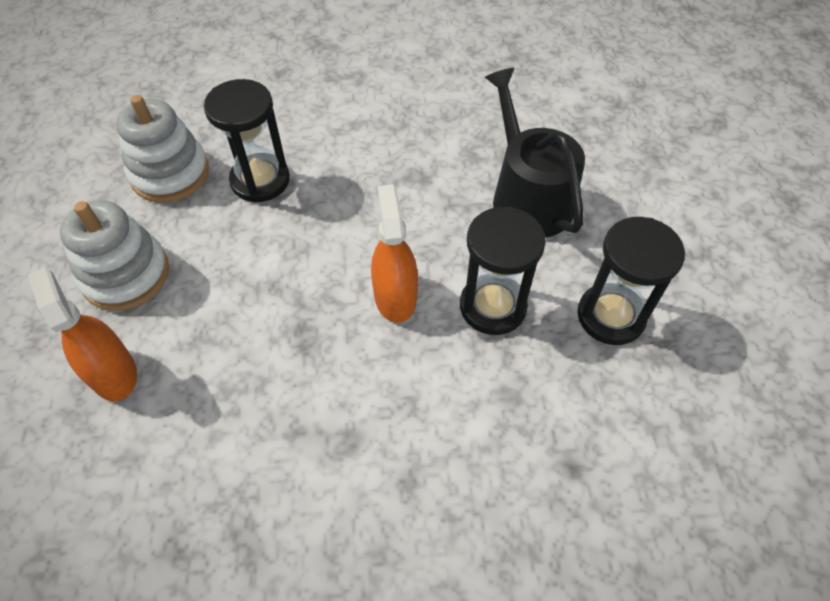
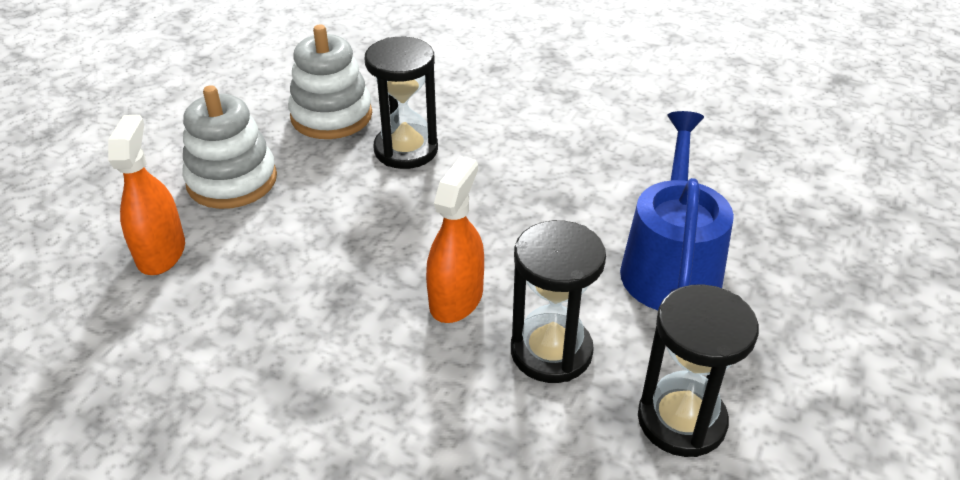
camera: 30 degrees right, 15 degrees down
black watering can [485,68,585,238] -> blue watering can [620,111,734,310]

